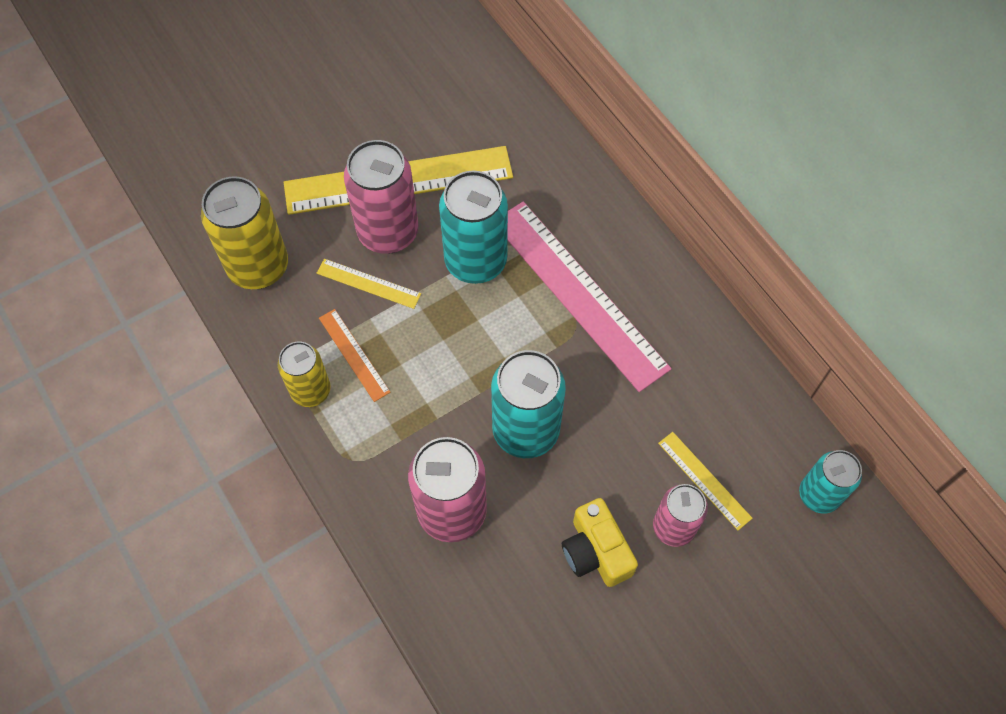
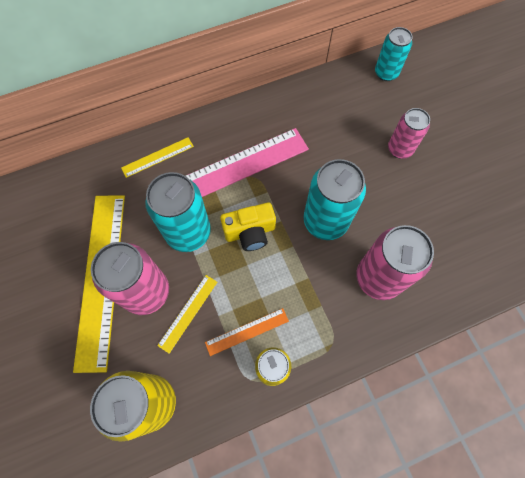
camera: 80 degrees left, 5 degrees up
yellow camera [562,498,638,587] -> yellow camera moved to [220,202,276,251]
yellow ruler [658,432,752,530] -> yellow ruler moved to [121,137,194,178]

